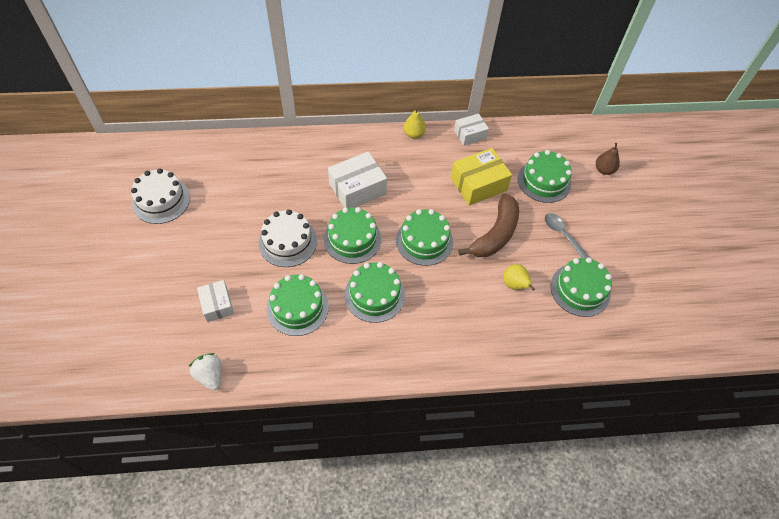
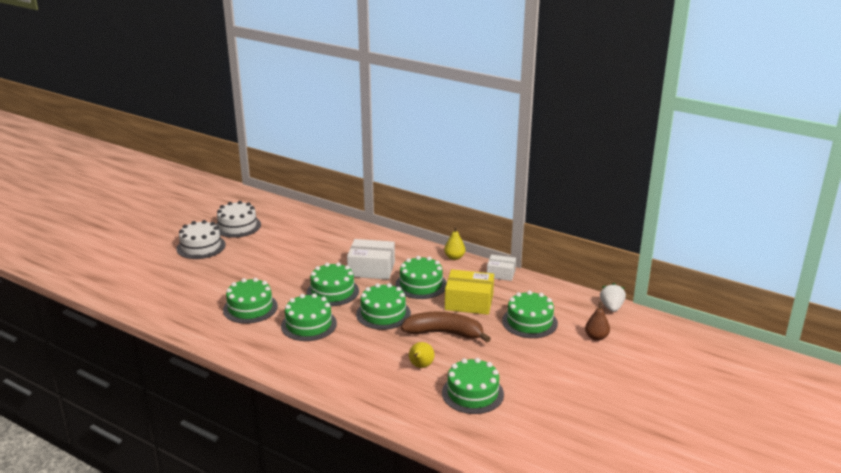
camera: 40 degrees right, 30 degrees down
white strawberry [188,353,222,390] -> white strawberry moved to [600,283,626,312]
white box [197,280,234,322] -> none
white cake [259,210,317,267] -> white cake moved to [176,220,226,259]
brown banana [459,193,519,257] -> brown banana turned 150 degrees counterclockwise [401,311,491,342]
grey spoon [545,213,589,258] -> none
none -> green cake [395,256,447,299]

